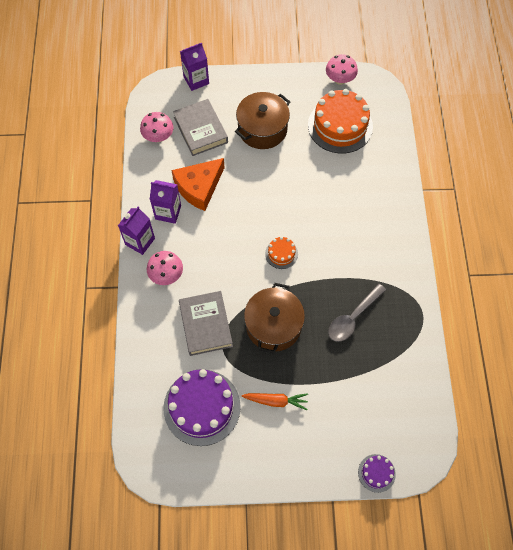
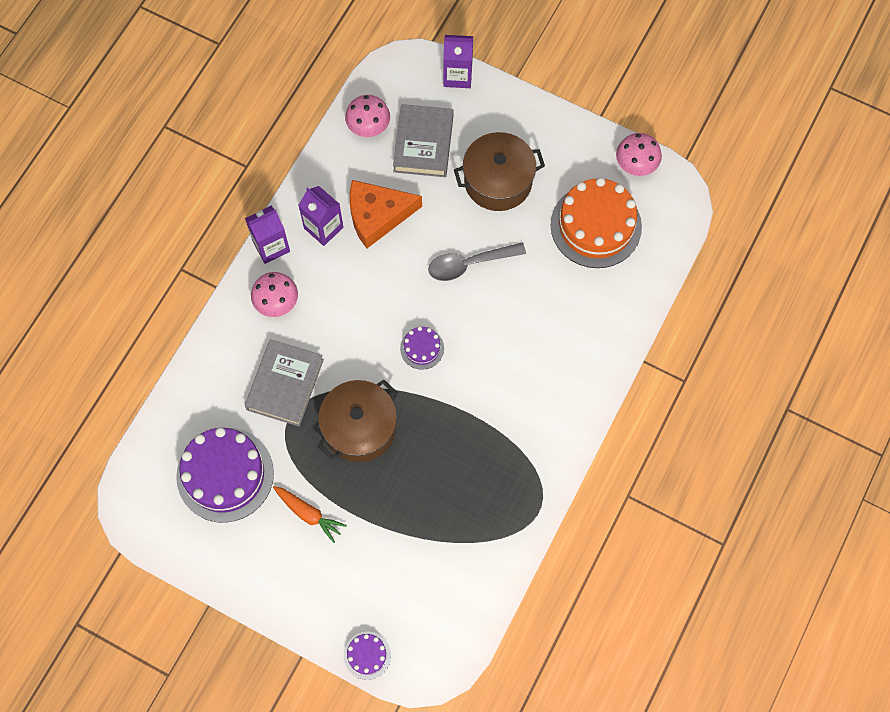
camera: 30 degrees right, 5 degrees up
orange cake [265,237,298,269] -> purple cake [400,326,444,370]
grey spoon [328,284,386,342] -> grey spoon moved to [428,243,526,281]

